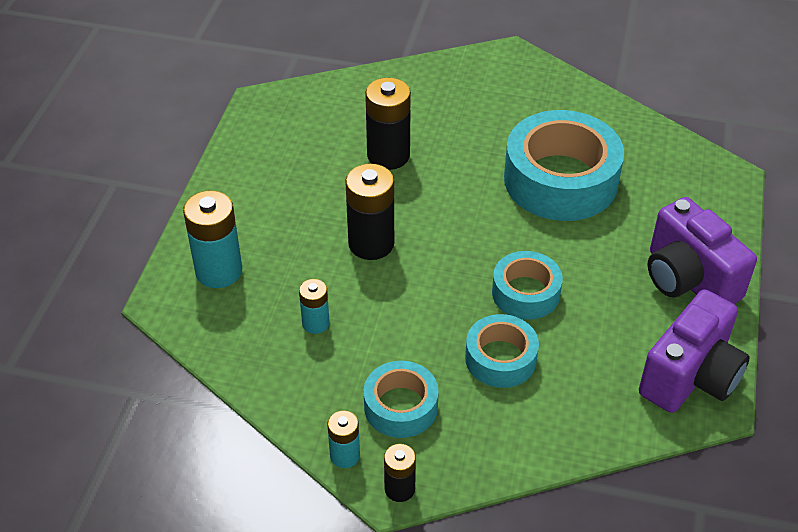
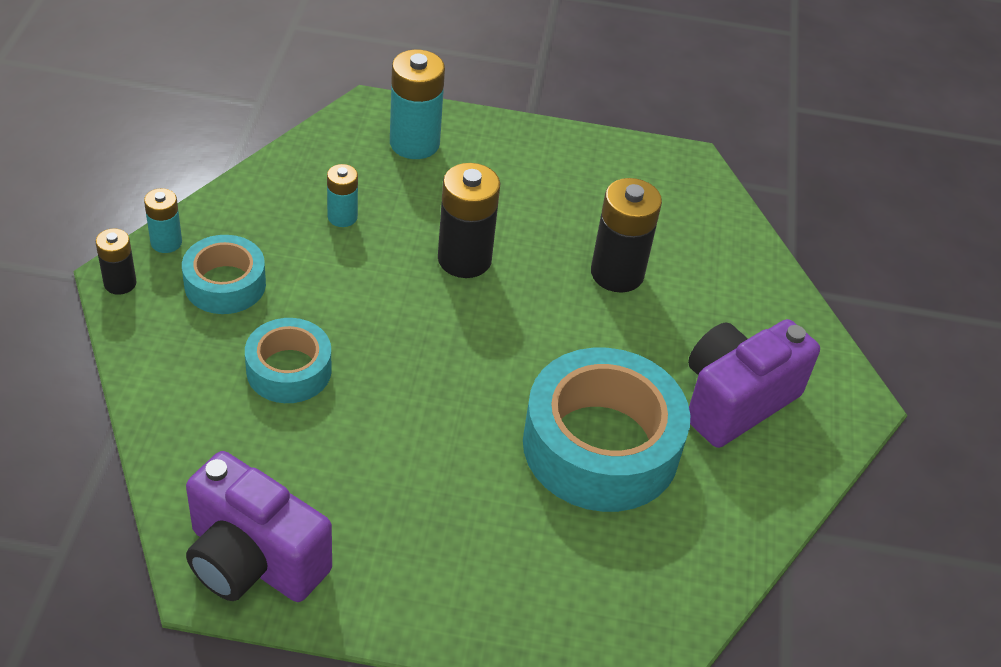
camera: 80 degrees right, 0 degrees up
turquoise tape [492,251,563,320] -> none
purple camera [648,197,757,304] -> purple camera moved to [688,319,820,448]

